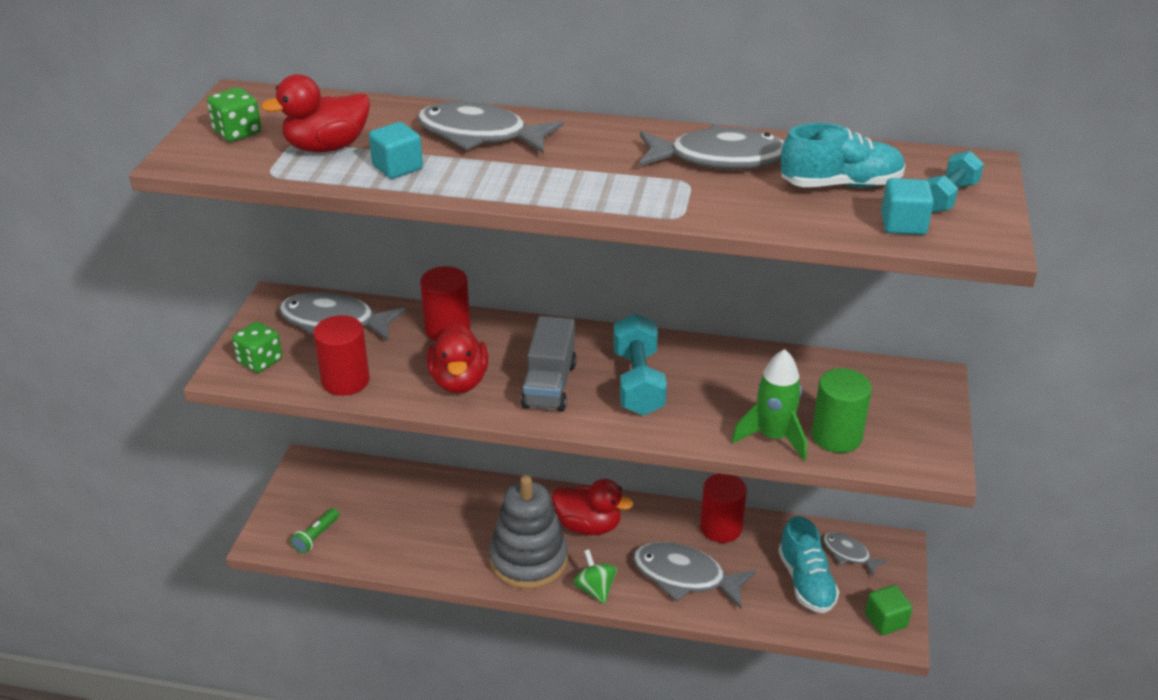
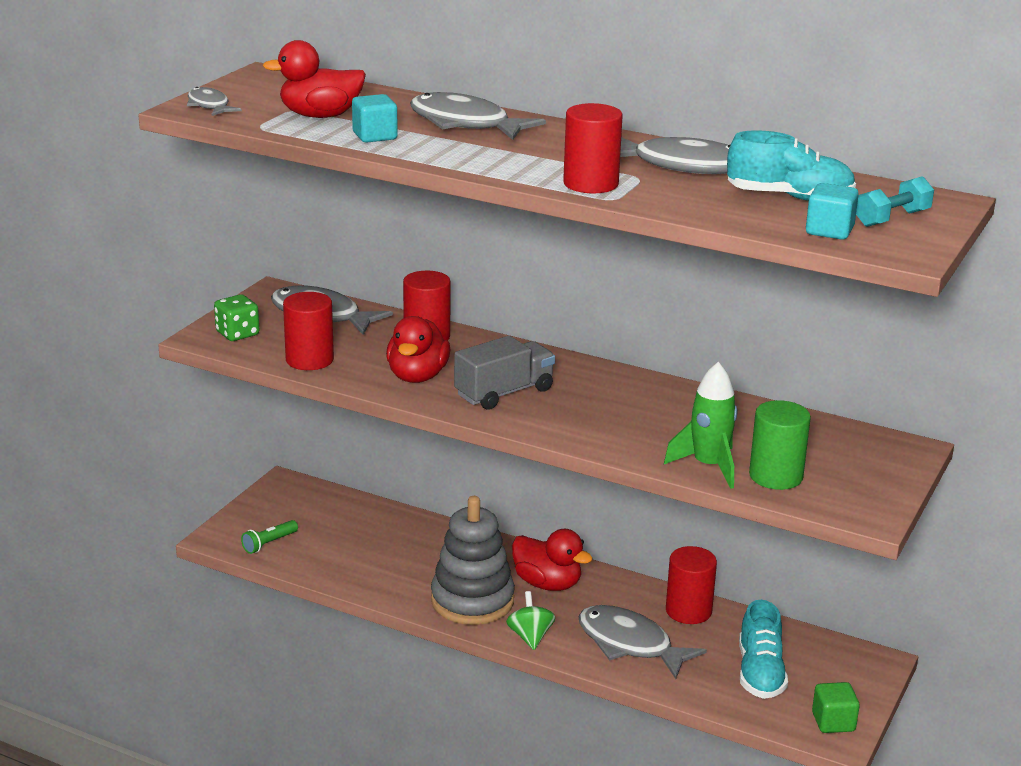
camera: 15 degrees right, 10 degrees down
green dice [207,87,261,142] -> none
grey truck [521,316,577,412] -> grey truck turned 150 degrees counterclockwise [454,336,555,410]
turquoise dumbbell [613,313,667,416] -> none
grey fish [823,532,888,576] -> grey fish moved to [187,87,242,116]
none -> red cylinder [563,103,622,194]

